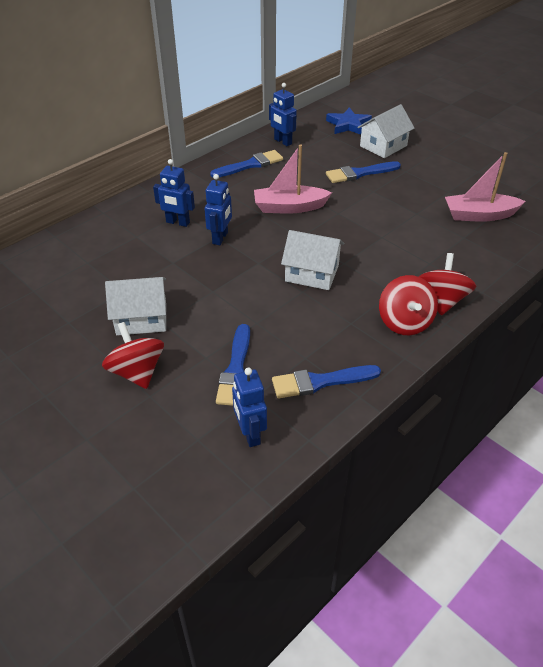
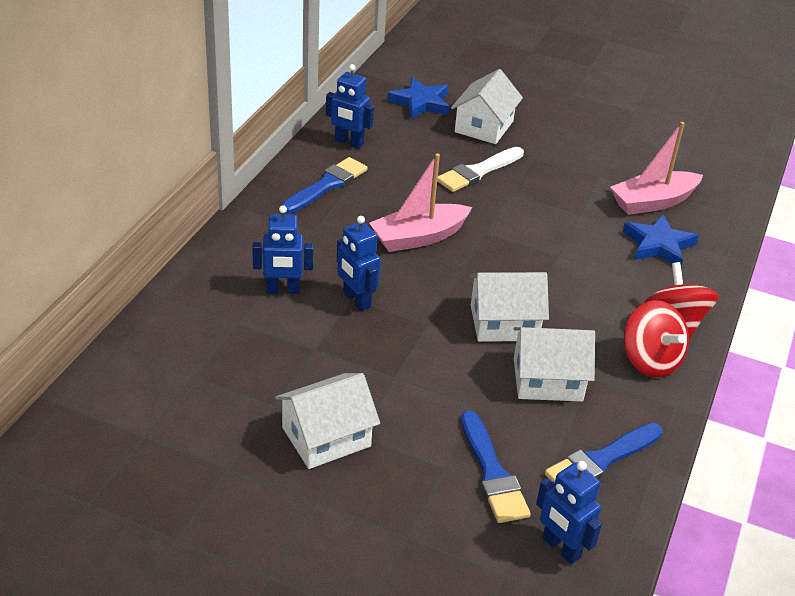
camera: 25 degrees left, 5 degrees down
red spinning top [102,322,164,389] -> none
blue robot [205,174,232,245] -> blue robot turned 150 degrees clockwise [337,216,381,311]
blue brush [326,161,401,183] -> white brush [437,147,524,192]
none -> white house [513,327,595,402]
none -> blue star [623,214,699,266]

